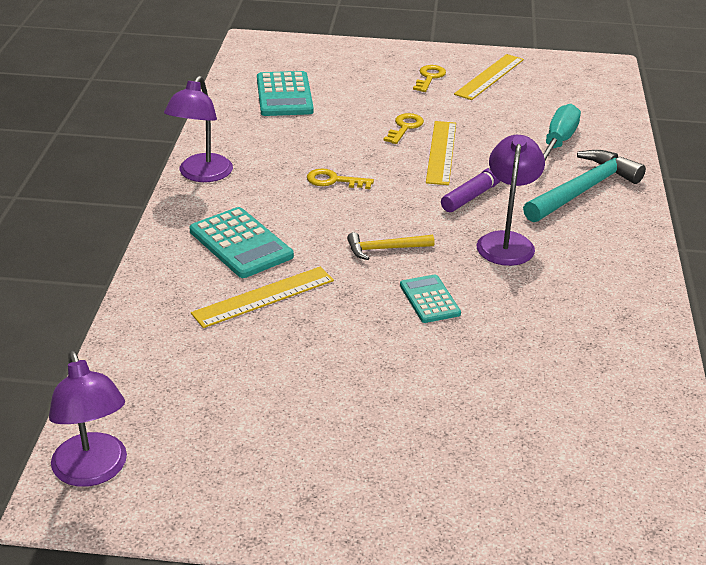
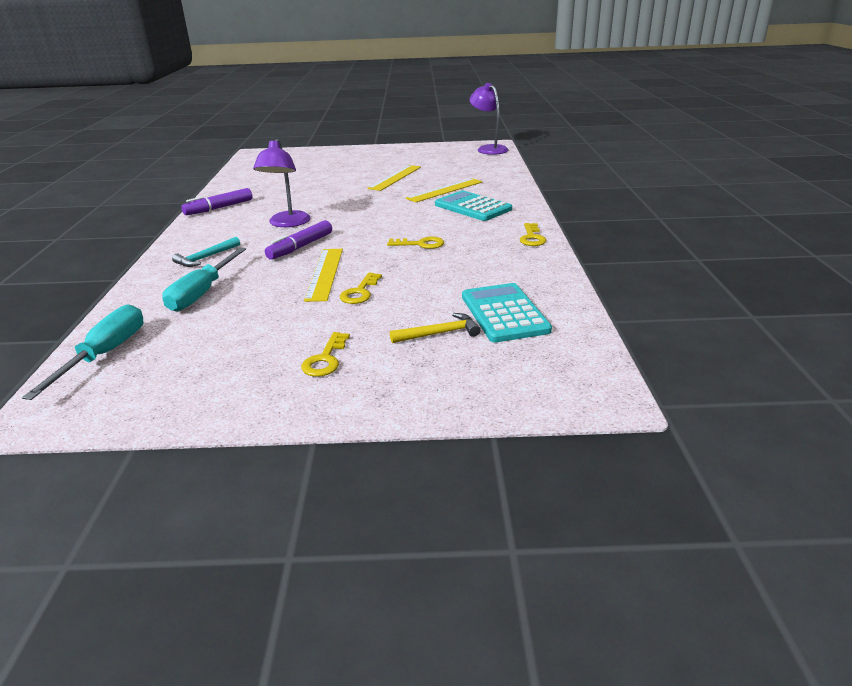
camera: 175 degrees right, 5 degrees down
purple lamp [164,76,233,182] -> yellow key [520,223,547,246]
yellow hammer [347,232,434,260] -> yellow hammer moved to [390,313,480,343]
turquoise calculator [400,274,461,323] -> none
yellow ruler [454,54,524,100] -> yellow ruler moved to [367,165,421,191]
turquoise hammer [523,150,646,222] -> turquoise hammer [172,237,240,267], size x0.53
none -> turquoise screwdriver [22,304,144,400]
none -> purple marker [181,188,252,215]

